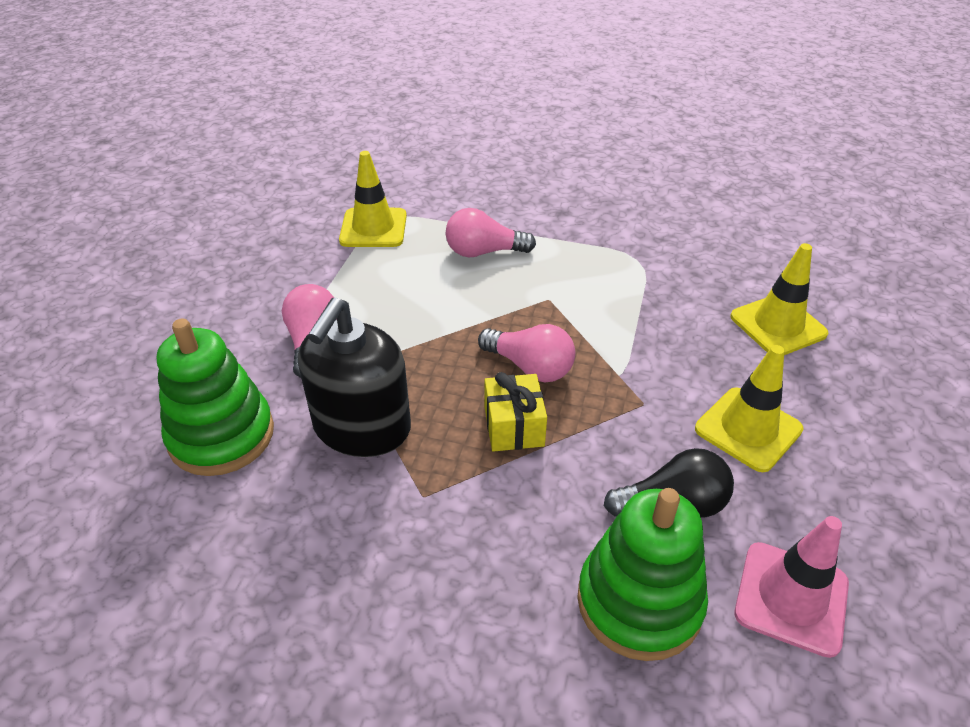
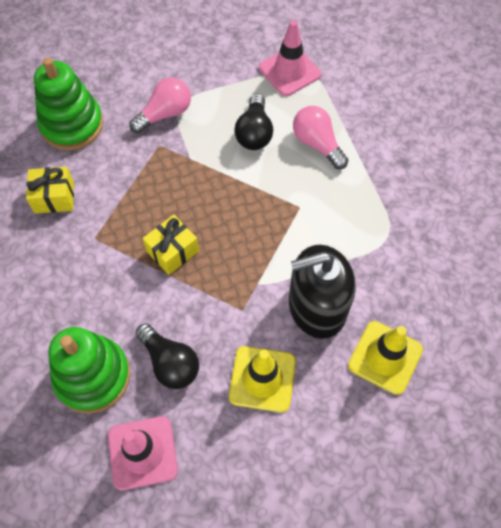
camera: 55 degrees right, 20 degrees up
black soap dispenser [298,298,411,457] -> black soap dispenser moved to [289,245,356,339]
yellow traffic cone [339,151,407,247] -> pink traffic cone [259,20,321,96]
pink light bulb [478,324,575,382] -> none
none -> yellow gift [26,167,74,214]
none -> black light bulb [234,94,273,150]

